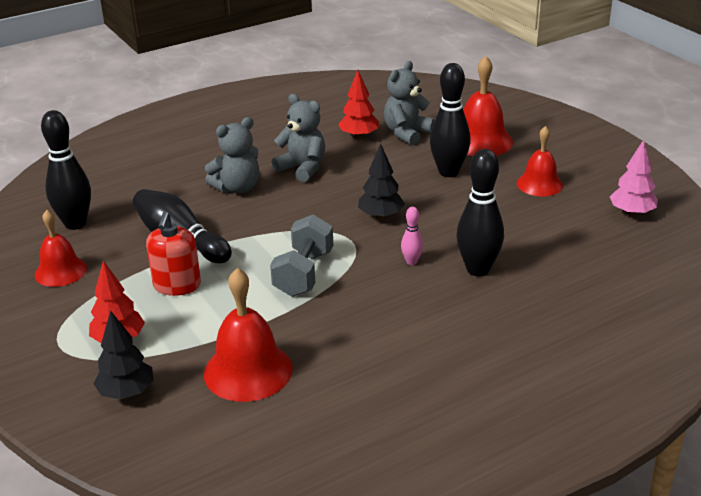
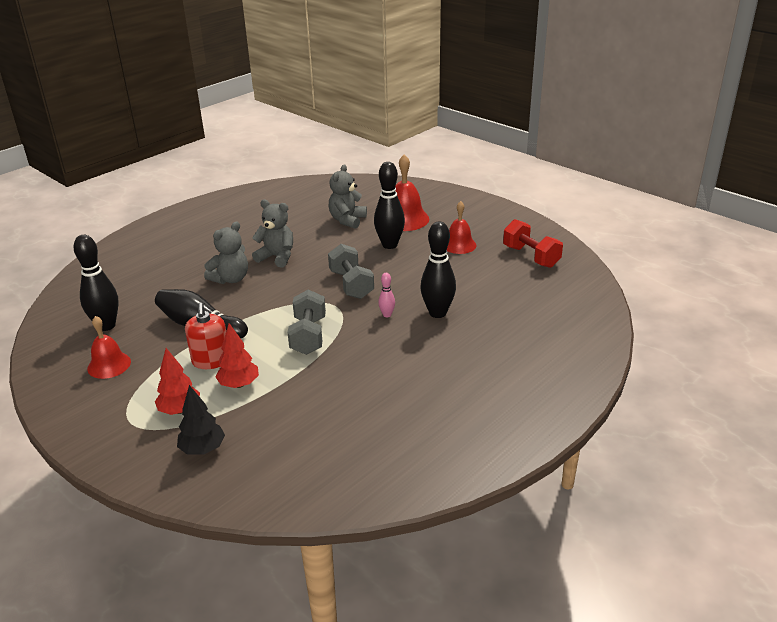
camera: 15 degrees left, 0 degrees up
red bell [204,268,293,402] -> none
red tree [338,70,379,139] -> red tree moved to [216,323,259,388]
black tree [358,143,405,220] -> grey dumbbell [328,244,374,299]
pink tree [610,140,658,216] -> red dumbbell [503,219,563,268]

